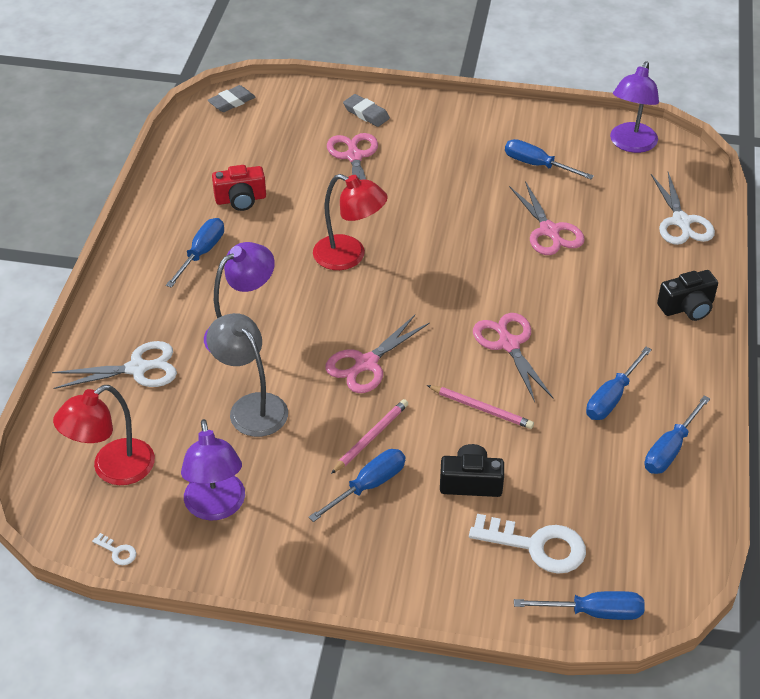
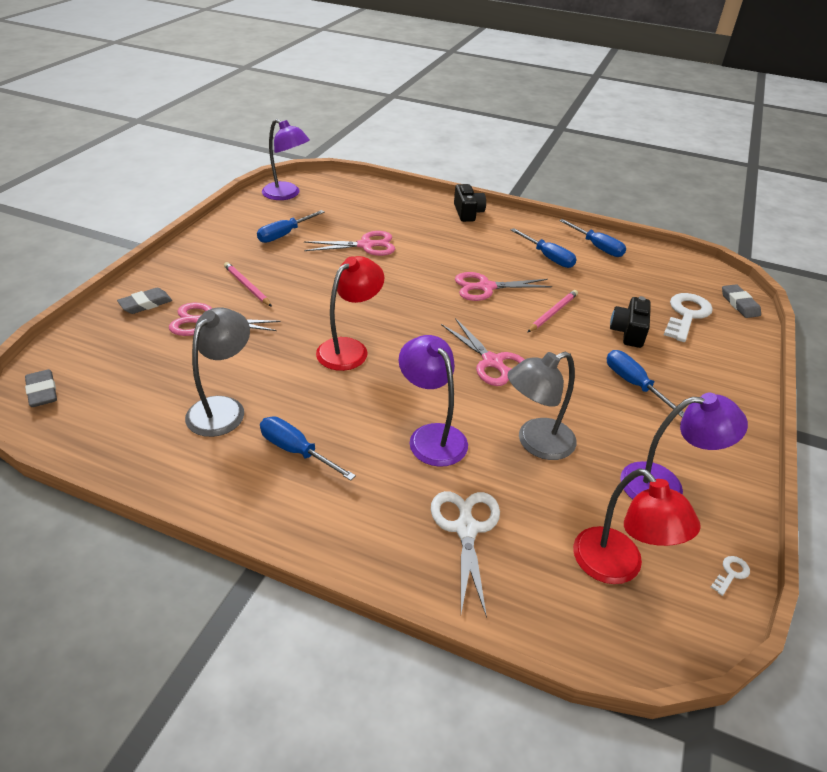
camera: 80 degrees left, 5 degrees down
red camera [212,165,266,211] -> grey lamp [185,307,250,437]
pink pencil [331,399,408,474] -> pink pencil moved to [224,262,272,307]
blue screwdriver [514,591,645,620] -> grey eraser [722,284,761,318]
white scissors [651,172,715,245] -> none

